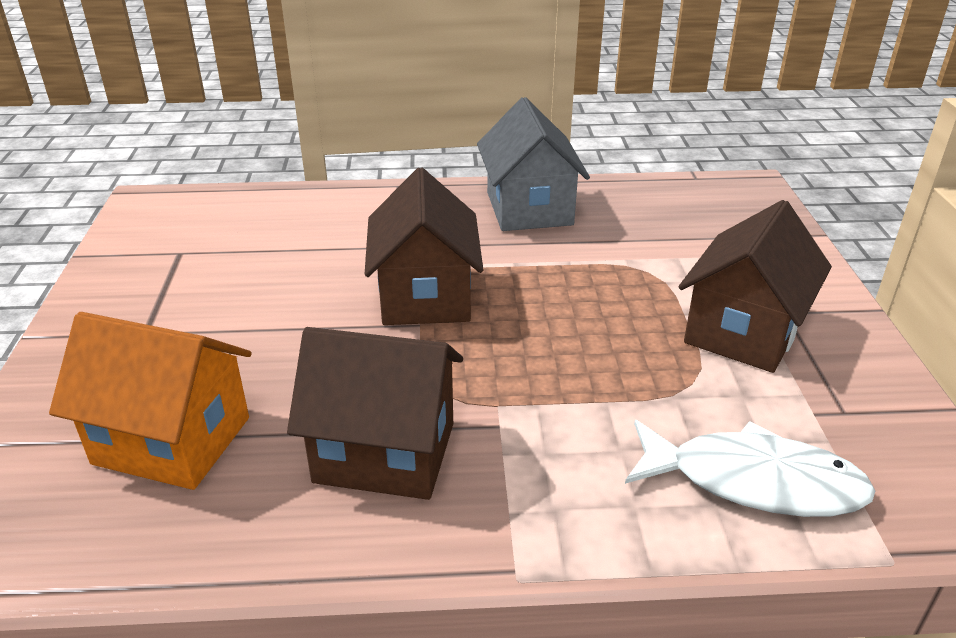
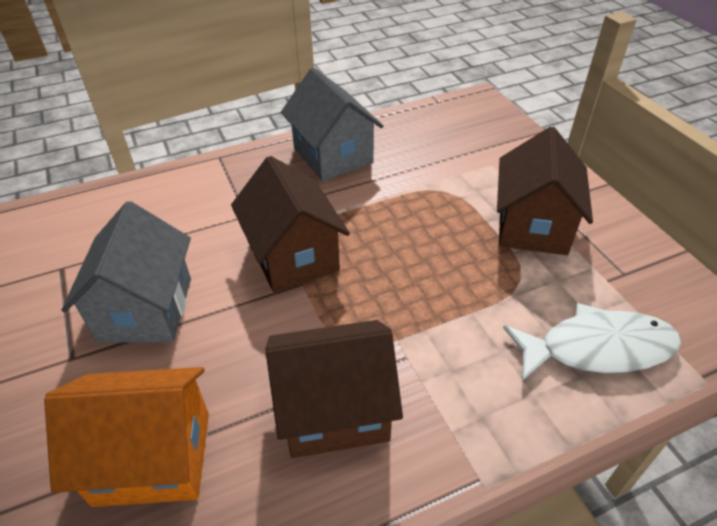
camera: 20 degrees left, 10 degrees up
none -> grey house [61,201,191,343]

